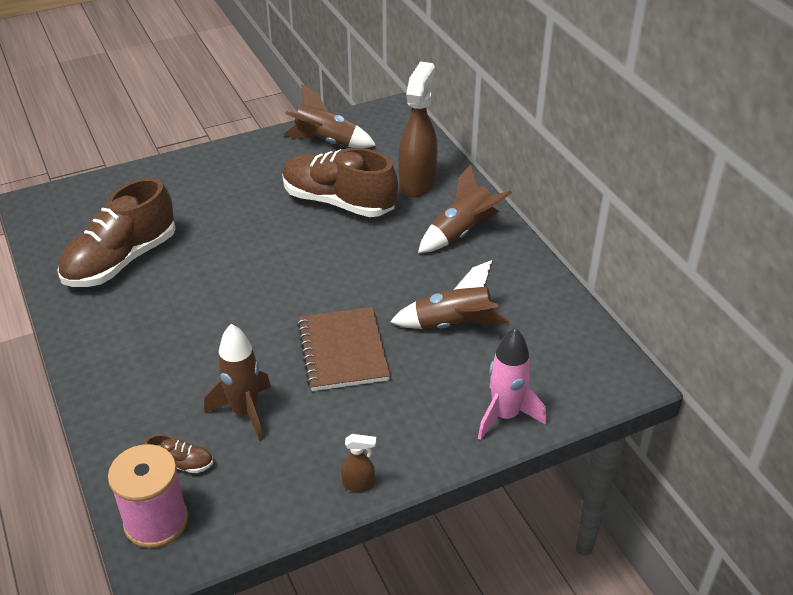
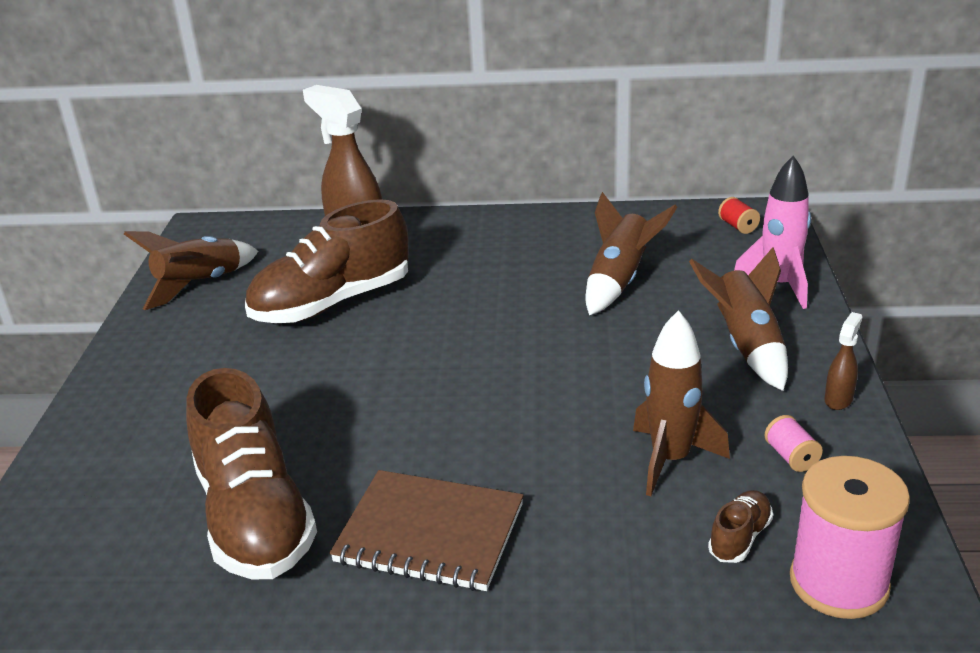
camera: 60 degrees left, 10 degrees down
brown notebook [297,307,390,391] -> brown notebook moved to [330,470,524,591]
brown rocket [418,164,512,253] -> brown rocket moved to [689,247,788,391]
none -> red spool [718,197,760,234]
none -> pink spool [764,415,823,472]

